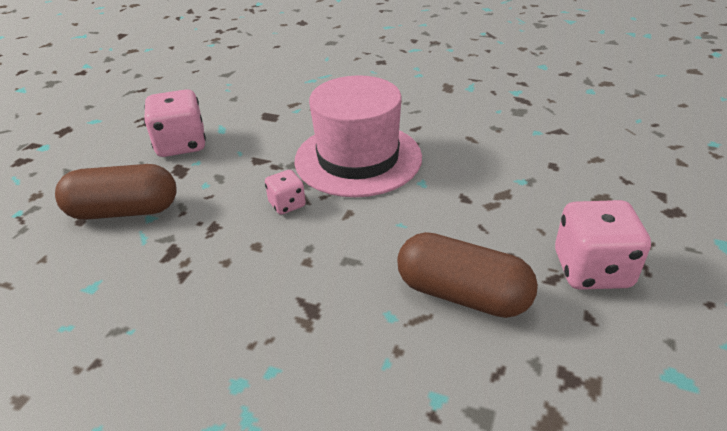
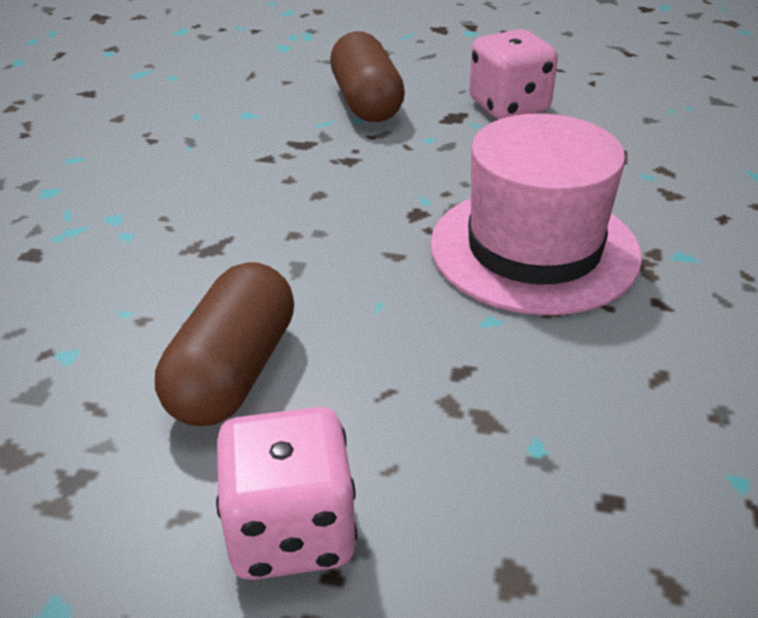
camera: 80 degrees right, 0 degrees up
pink dice [265,170,306,215] -> none

